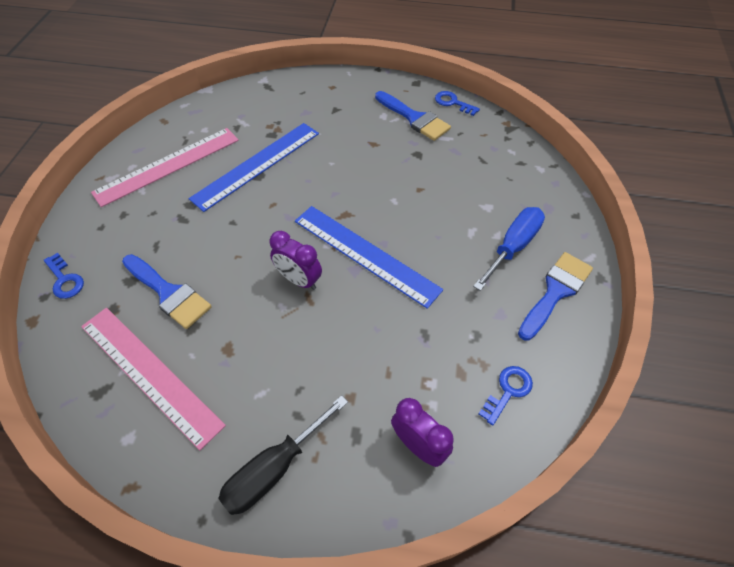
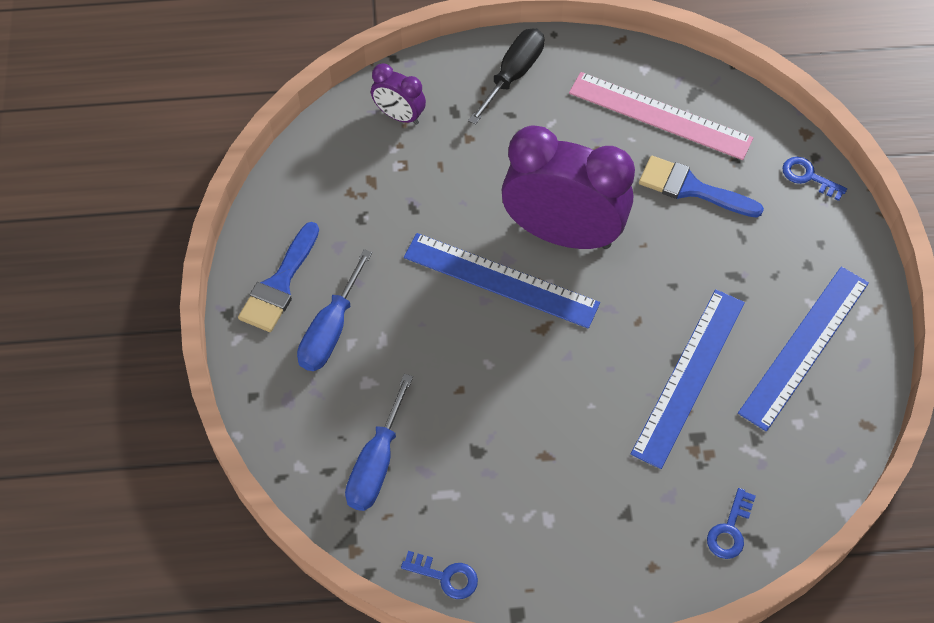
camera: 165 degrees right, 5 degrees up
pink ruler [91,128,239,207] -> blue ruler [738,266,869,431]
purple clock [270,231,322,290] -> purple clock [502,125,635,249], size x2.14
blue brush [375,91,451,141] -> none
blue key [479,366,533,425] -> blue key moved to [707,488,756,559]
none -> blue screwdriver [345,374,413,511]

